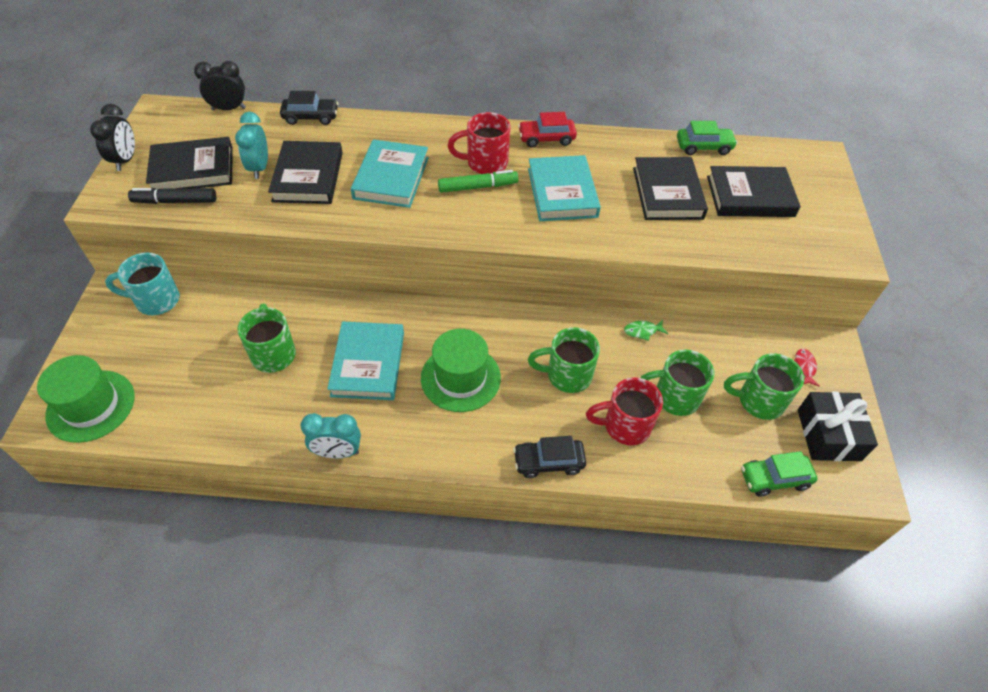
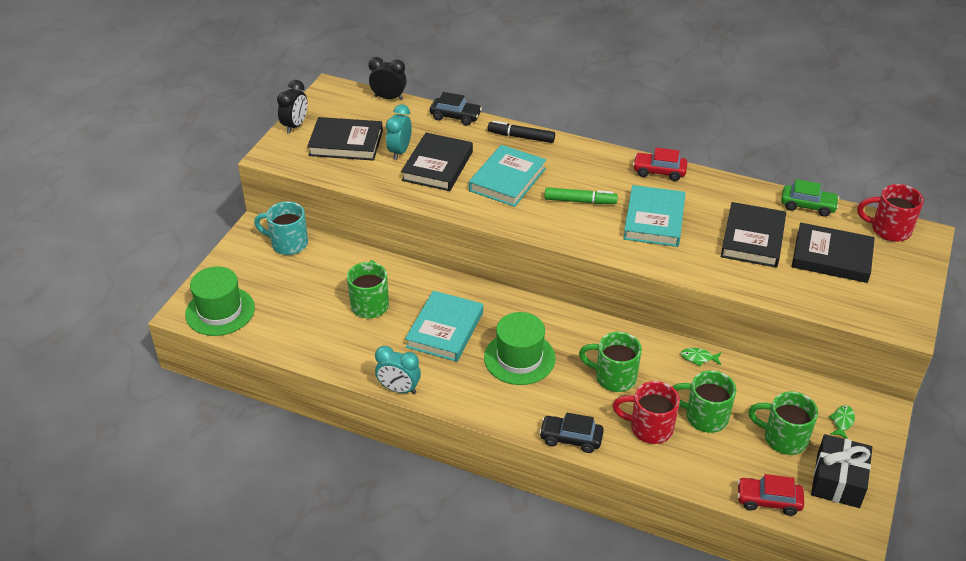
camera: 20 degrees right, 10 degrees down
black marker [128,188,216,204] -> black marker moved to [488,121,555,143]
red mug [448,112,511,174] -> red mug moved to [857,184,924,242]
green car [741,451,818,497] -> red car [737,474,804,516]
red fish [794,349,820,387] -> green fish [829,405,855,439]

